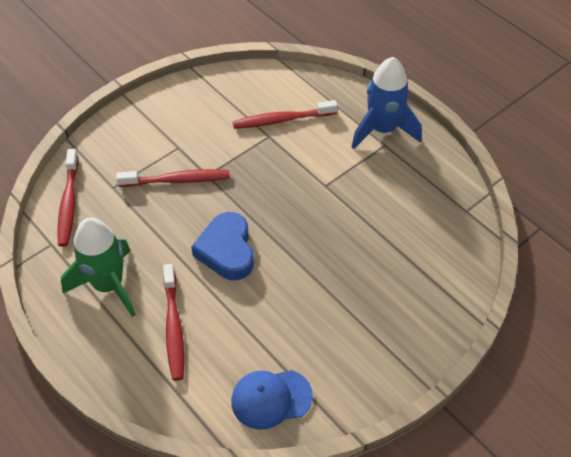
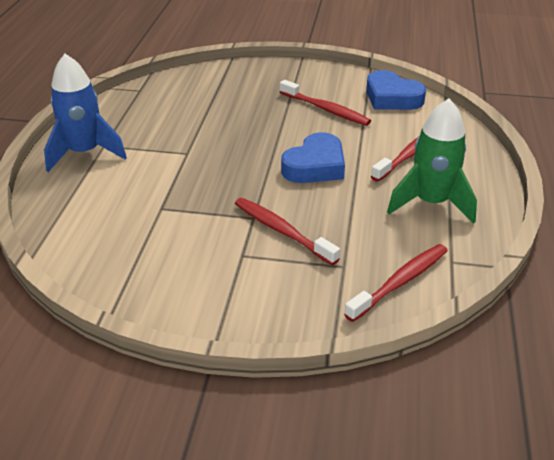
camera: 130 degrees left, 15 degrees down
blue cap [231,370,313,430] -> blue heart [366,70,426,110]
red toothbrush [233,100,338,129] -> red toothbrush moved to [280,80,371,126]

